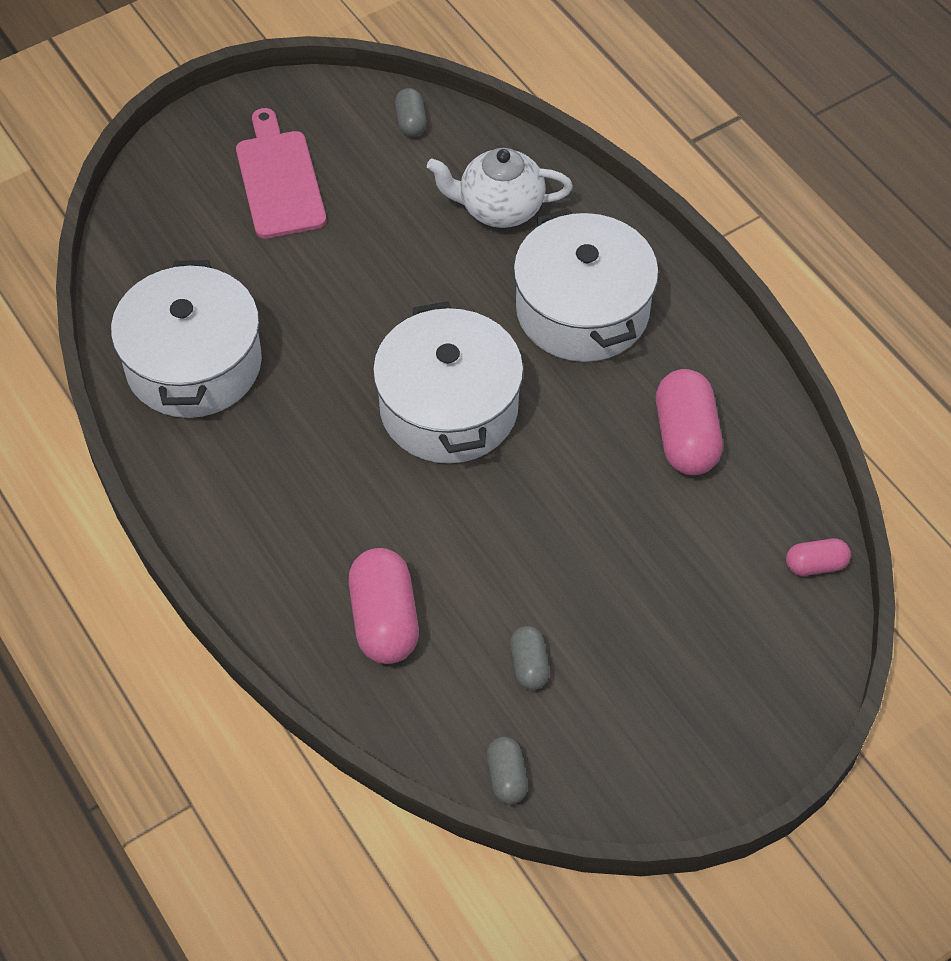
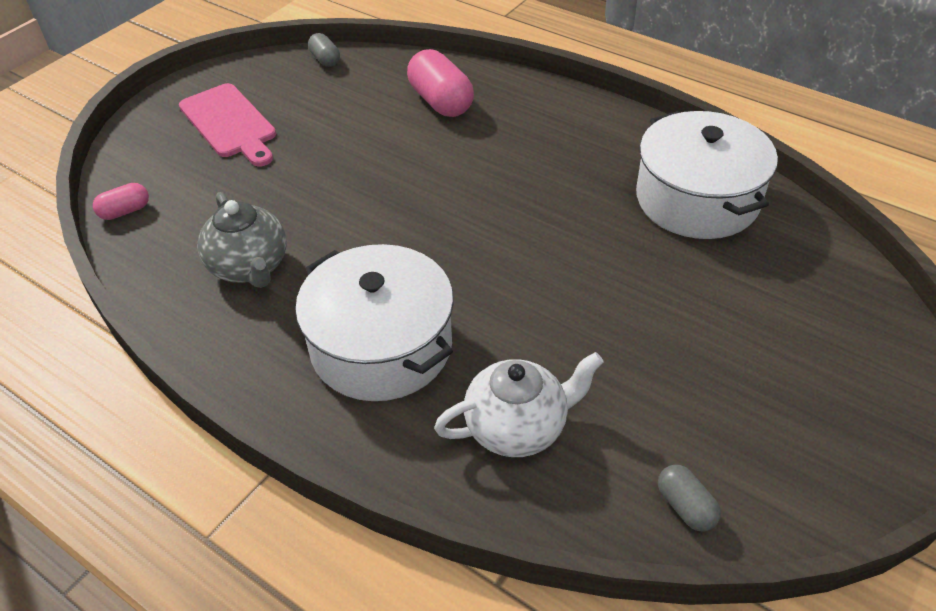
camera: 160 degrees right, 10 degrees down
pink cutting board [236,108,326,239] -> pink cutting board moved to [179,83,276,167]
white pot [373,302,523,464] -> none
grey capsule [510,626,550,690] -> none
pink capsule [656,369,723,475] -> grey teapot [197,192,287,288]

